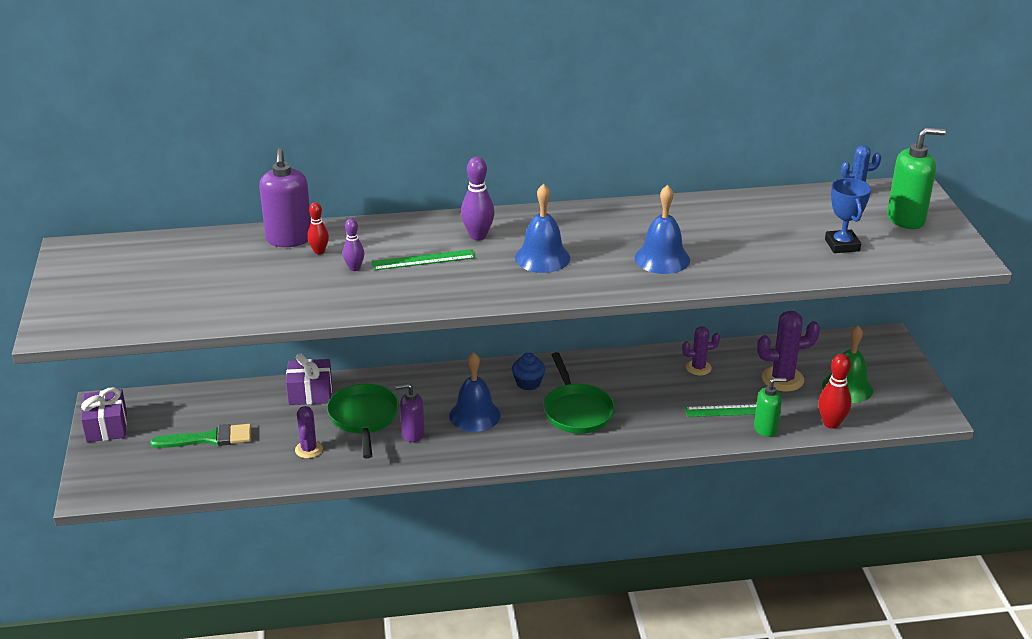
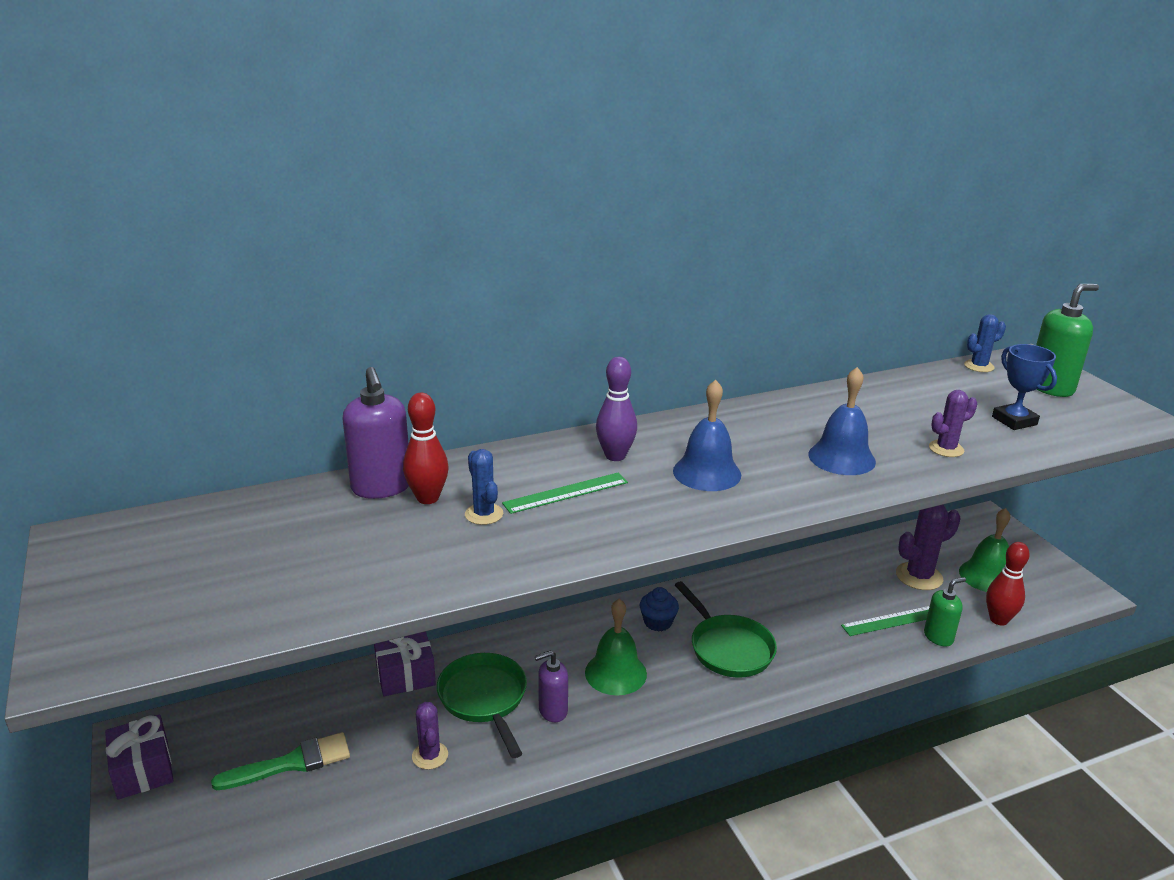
camera: 15 degrees left, 5 degrees down
red bowling pin [307,202,329,254] -> red bowling pin [403,393,449,504], size x1.61
purple bowling pin [343,219,364,271] -> blue cactus [465,449,503,525]
blue bell [449,352,501,432] -> green bell [585,599,647,695]
purple cactus [682,326,720,375] -> purple cactus moved to [929,390,977,457]

